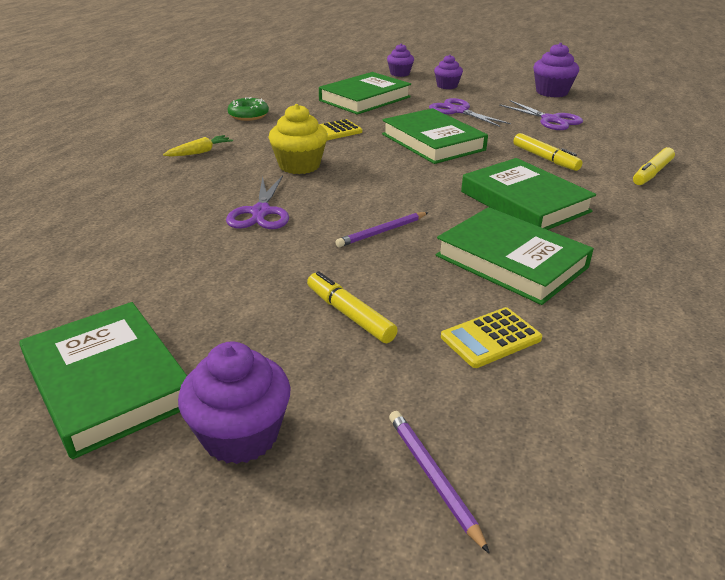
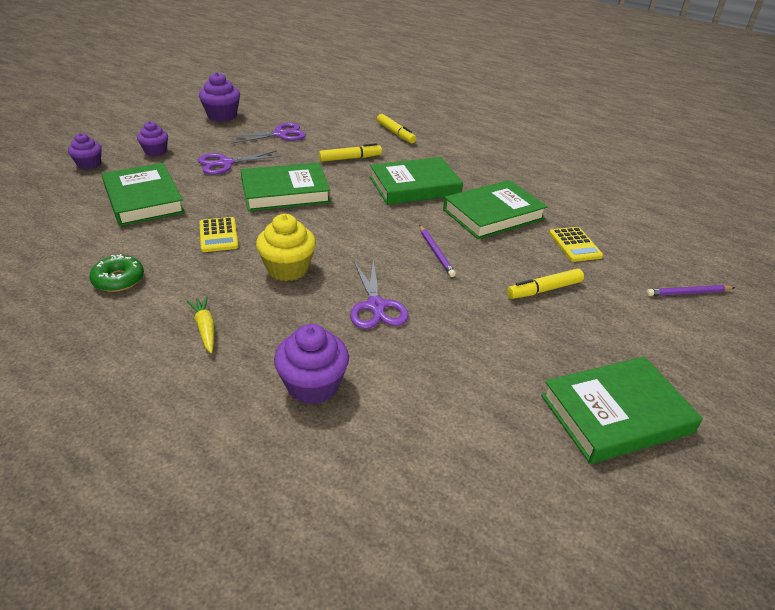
camera: 75 degrees left, 5 degrees up
purple cupcake [178,342,291,464] -> purple cupcake moved to [274,324,349,405]
purple scissors [226,175,289,229] -> purple scissors turned 60 degrees clockwise [350,260,409,329]

